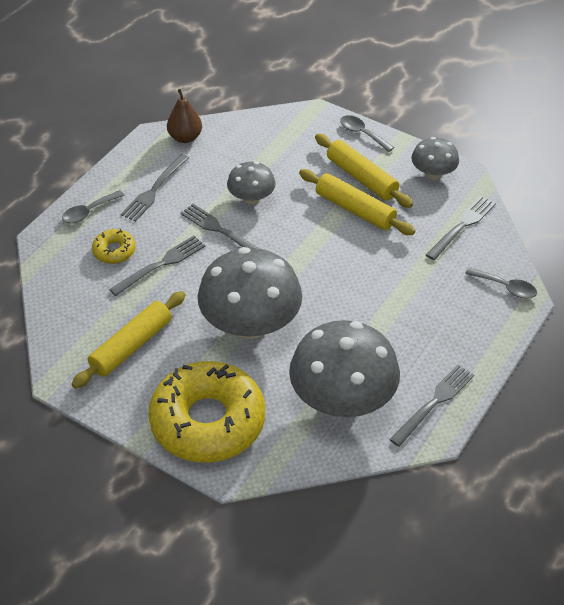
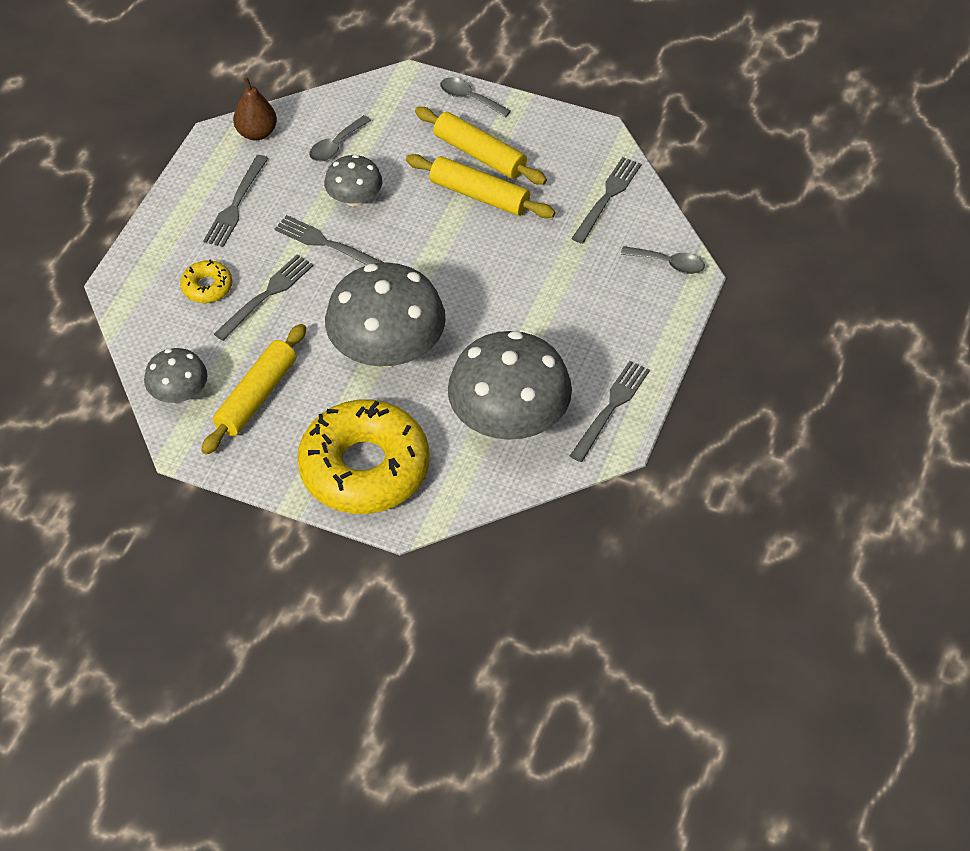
camera: 10 degrees left, 5 degrees up
grey spoon [62,190,125,224] -> grey spoon moved to [309,115,371,161]
grey mushroom [411,137,459,180] -> grey mushroom moved to [144,348,207,403]

